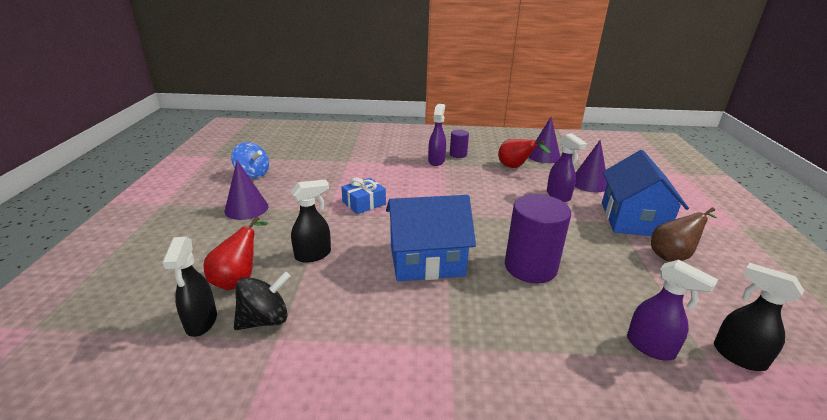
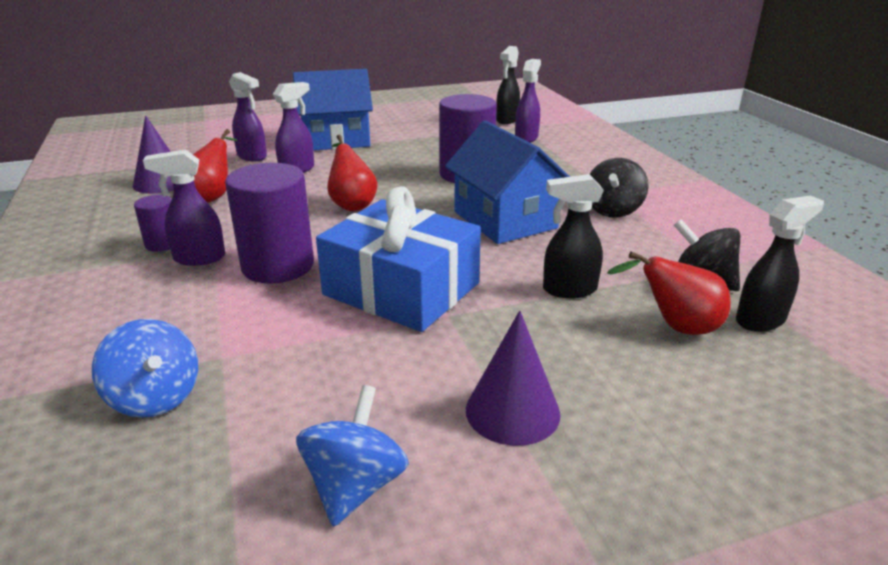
camera: 110 degrees left, 0 degrees up
black spray bottle [291,179,331,263] -> black spray bottle turned 45 degrees counterclockwise [543,174,604,298]
blue gift [341,178,386,214] -> blue gift [316,186,481,332], size x2.00
purple cone [575,140,607,192] -> purple spray bottle [229,72,267,161]
brown pear [651,207,717,262] -> none
none -> blue spinning top [92,319,198,418]
none -> purple cylinder [225,163,314,283]
none -> red pear [327,135,377,211]
none -> black spinning top [590,158,649,218]

